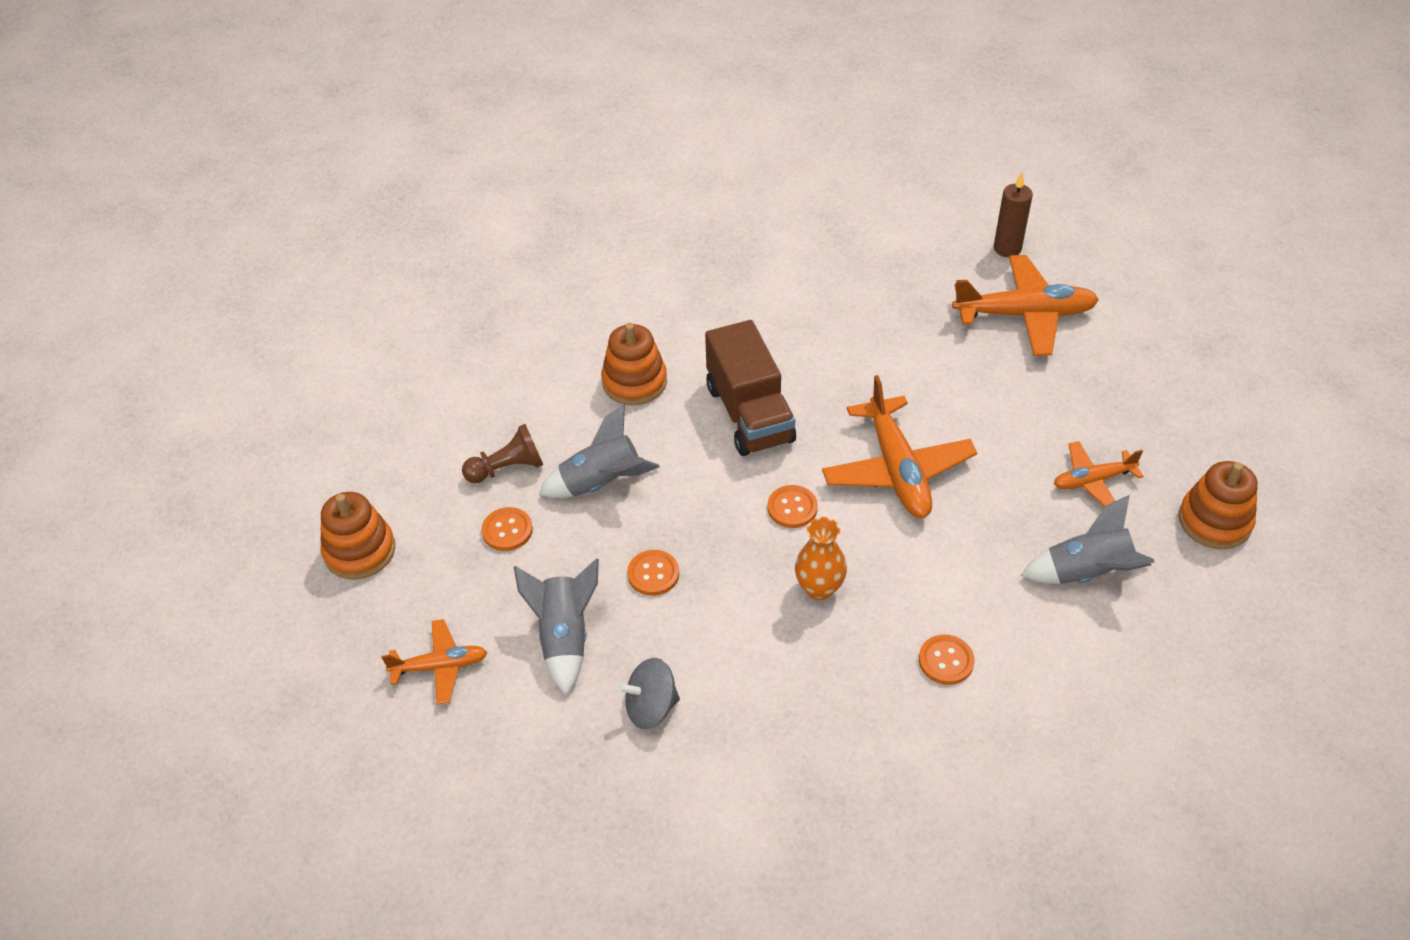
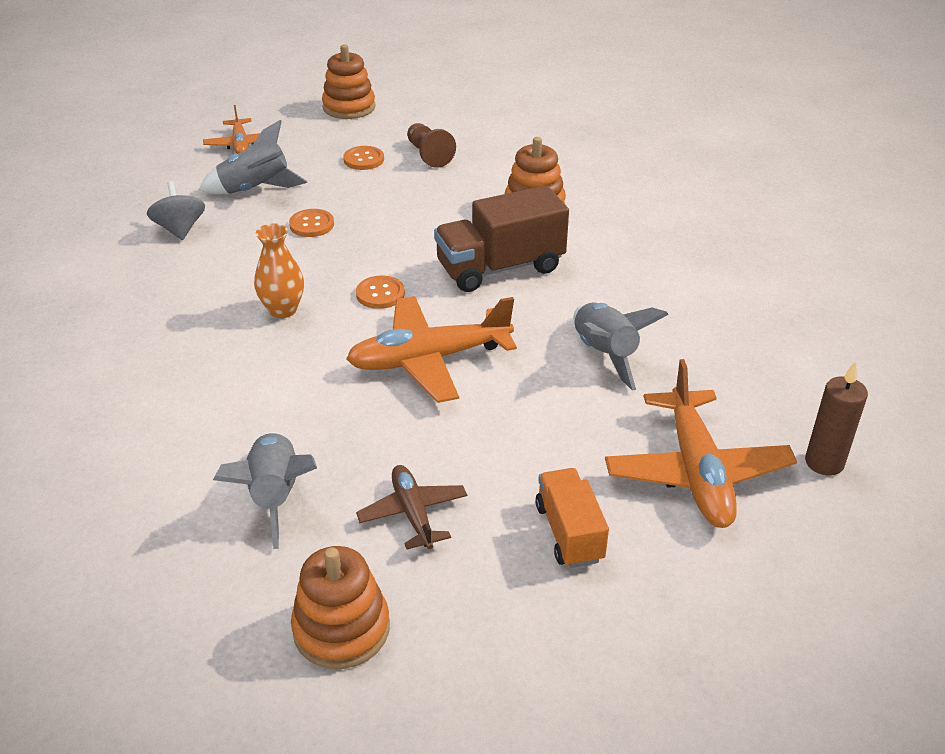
camera: 85 degrees right, 10 degrees down
grey rocket [538,404,660,498] -> grey rocket moved to [573,302,669,391]
orange button [919,634,974,685] -> none
orange plane [1054,441,1144,507] -> brown plane [356,465,467,549]
none -> orange truck [535,468,609,568]

